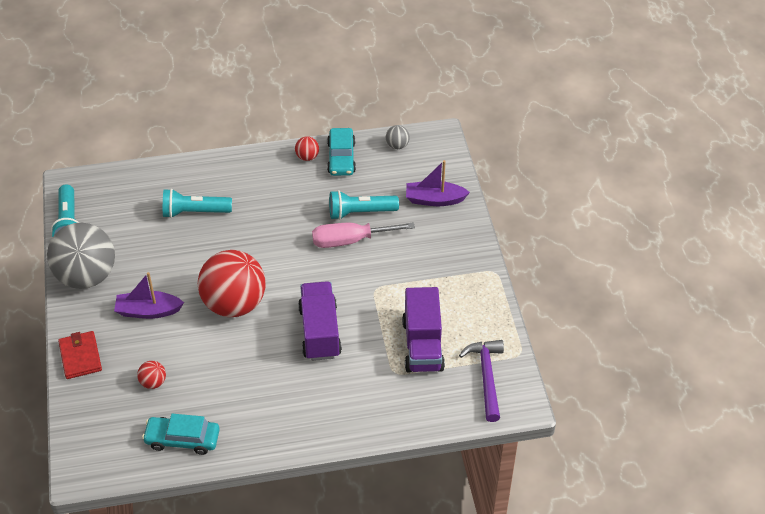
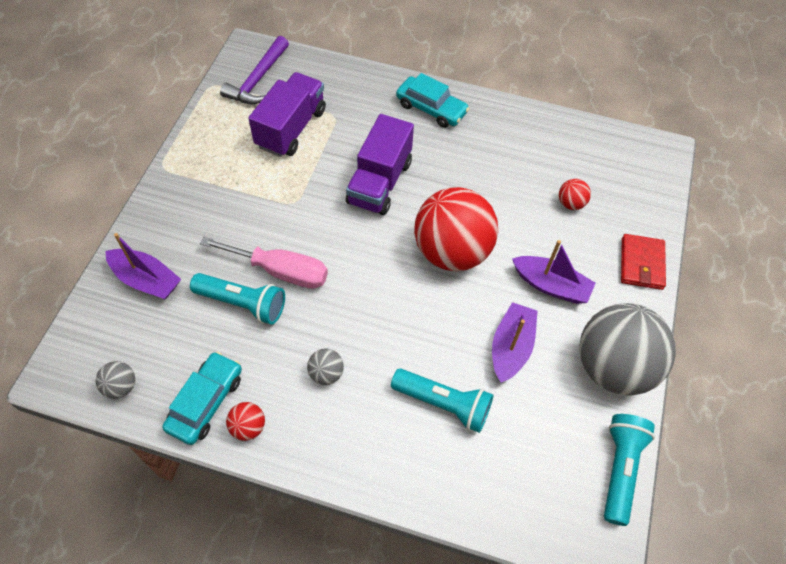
camera: 155 degrees left, 10 degrees up
turquoise car [142,414,220,455] -> turquoise car moved to [396,73,469,128]
none -> grey ball [307,348,344,385]
none -> purple boat [492,302,538,383]

